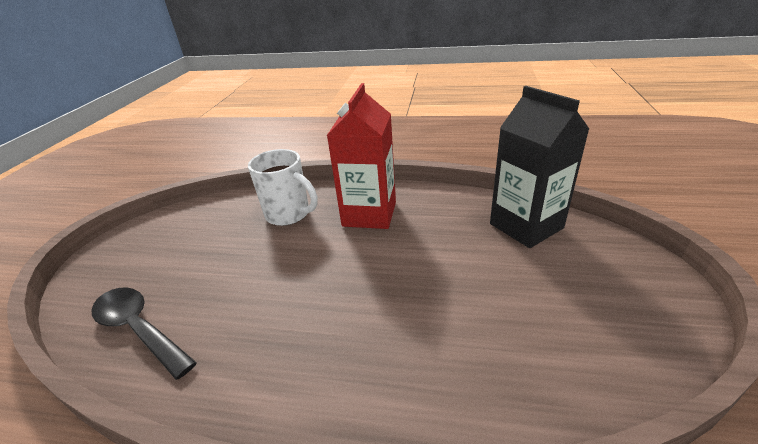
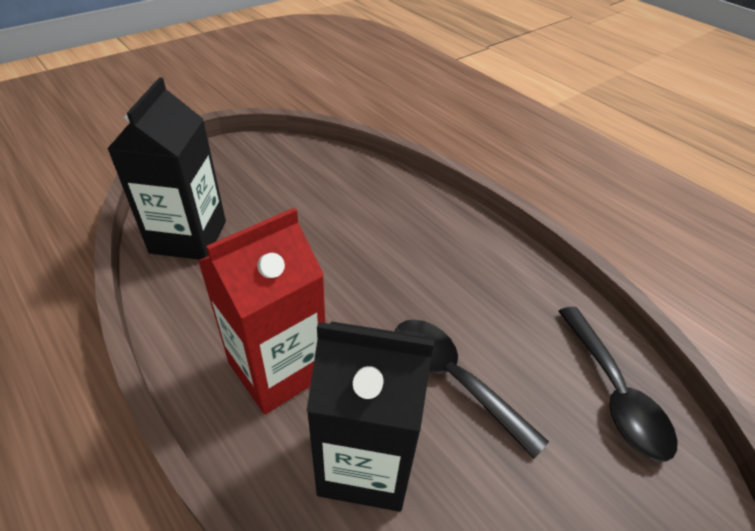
camera: 145 degrees left, 10 degrees up
white mug [248,149,318,226] -> black carton [307,322,434,512]
none -> black spoon [395,320,549,459]

